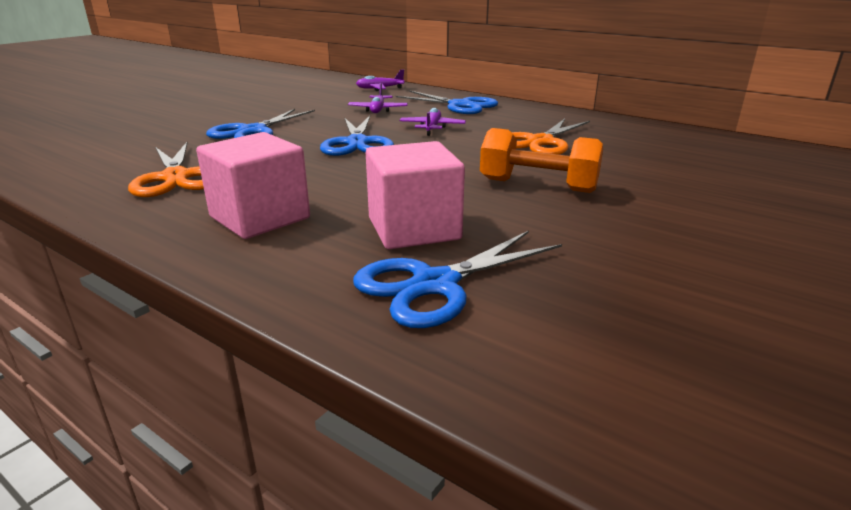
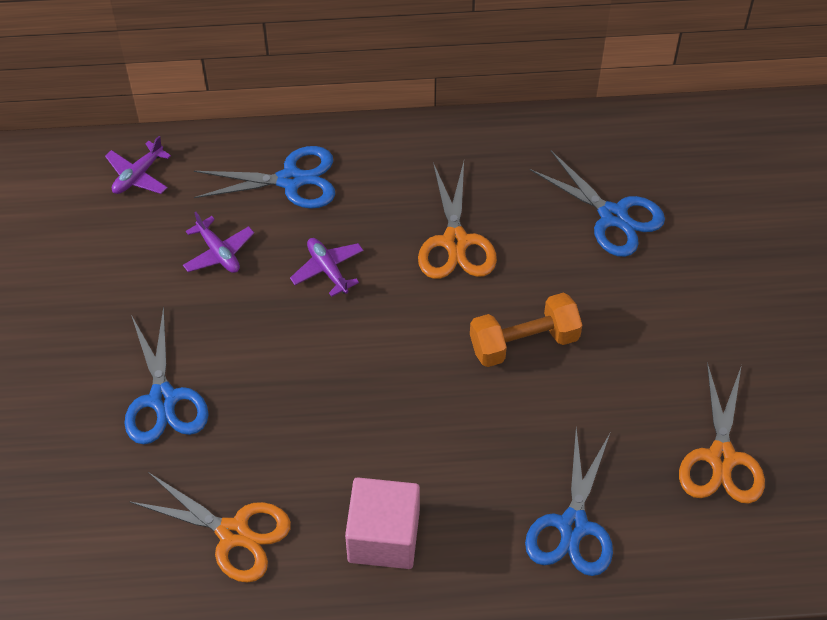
camera: 40 degrees left, 30 degrees up
blue scissors [320,116,394,156] -> blue scissors moved to [530,151,665,257]
pink cube [366,141,465,249] -> none
none -> orange scissors [679,362,765,504]

